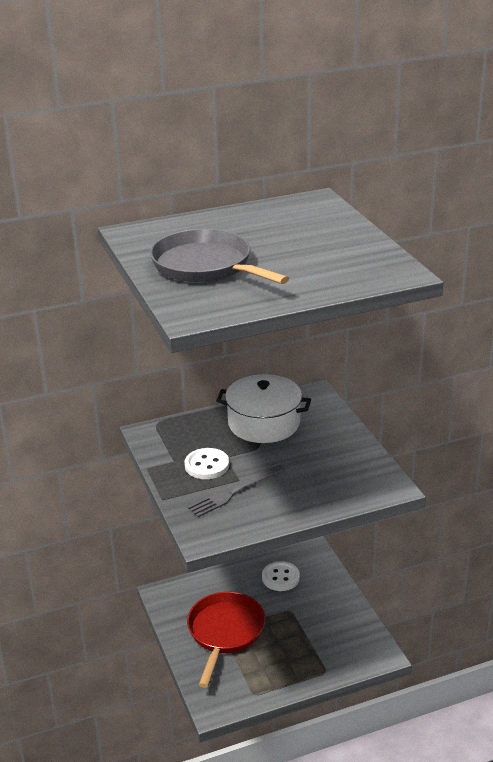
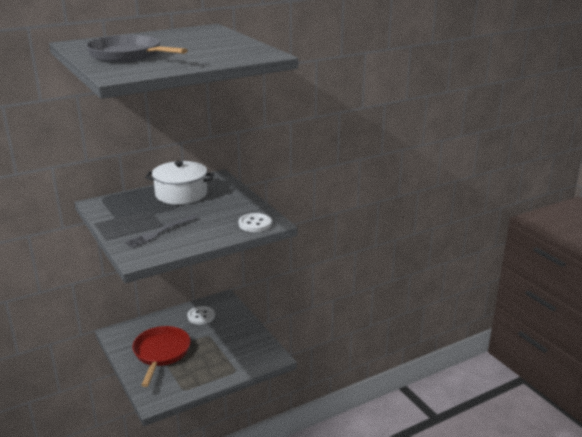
camera: 10 degrees left, 5 degrees down
white button [185,448,229,479] -> white button moved to [239,213,272,232]

